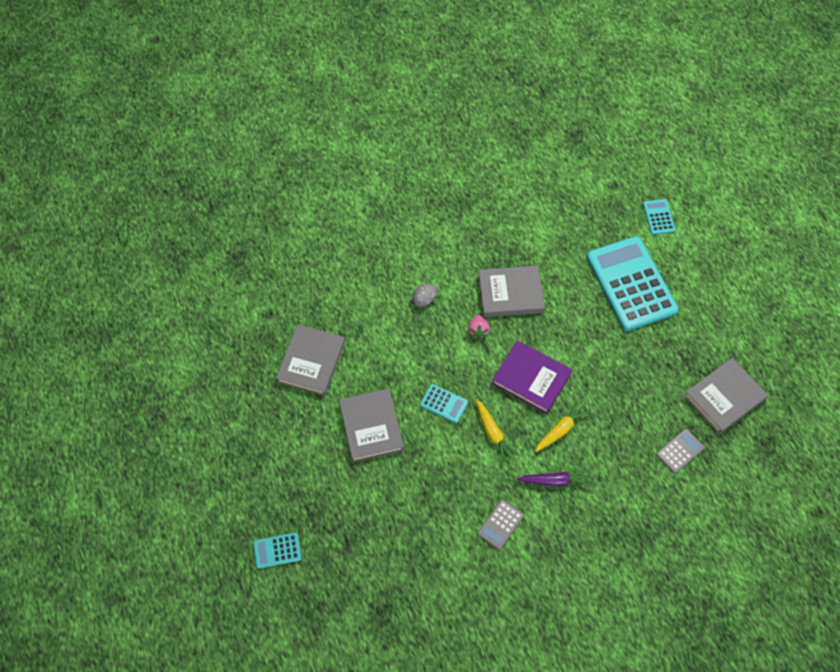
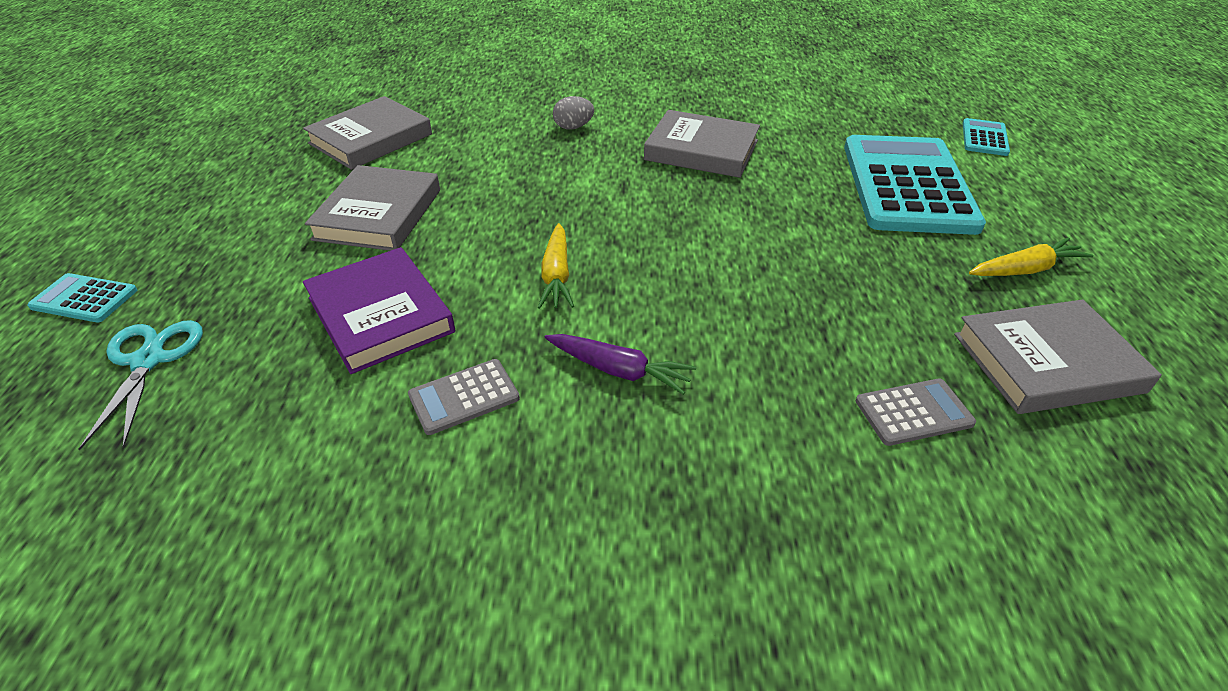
camera: 25 degrees right, 20 degrees down
turquoise calculator [420,384,468,423] -> none
pink strawberry [468,315,490,339] -> none
purple book [492,340,572,414] -> purple book moved to [303,247,455,374]
yellow carrot [535,400,591,452] -> yellow carrot moved to [969,237,1093,276]
none -> turquoise scissors [79,320,203,451]

